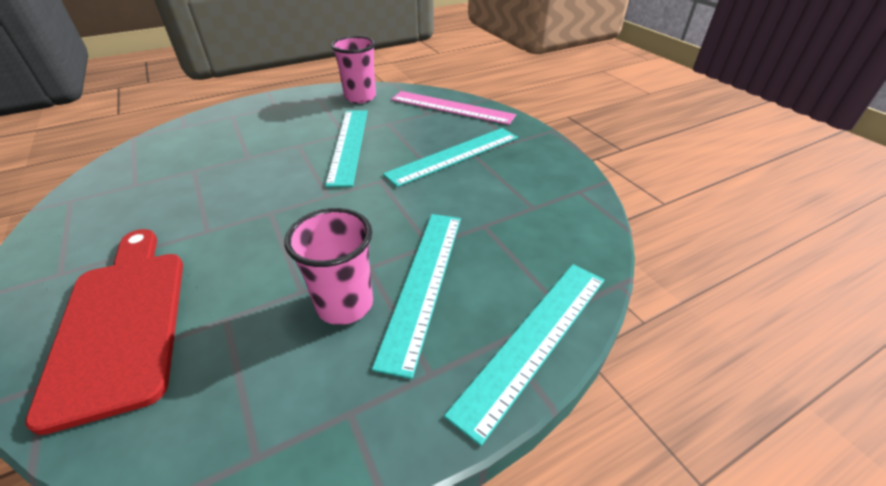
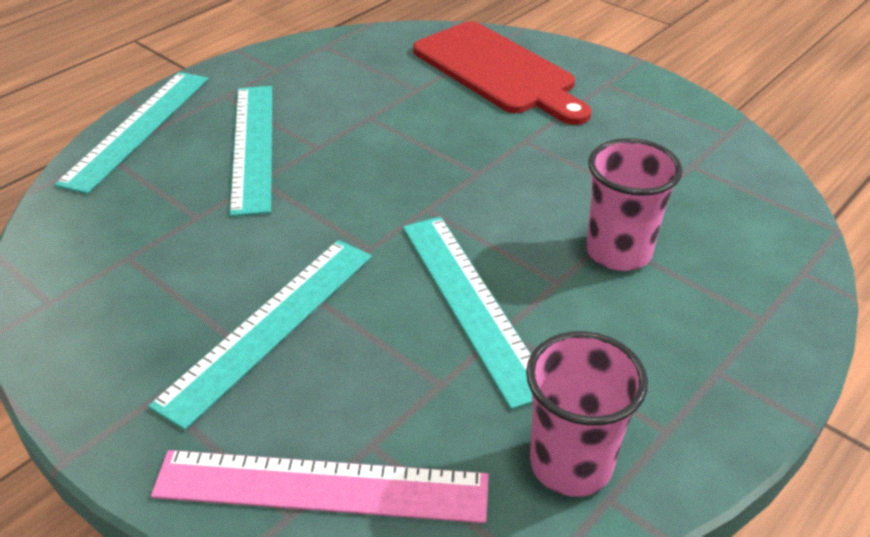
camera: 160 degrees right, 0 degrees up
pink cup [284,208,373,325] -> pink cup moved to [586,138,682,271]

